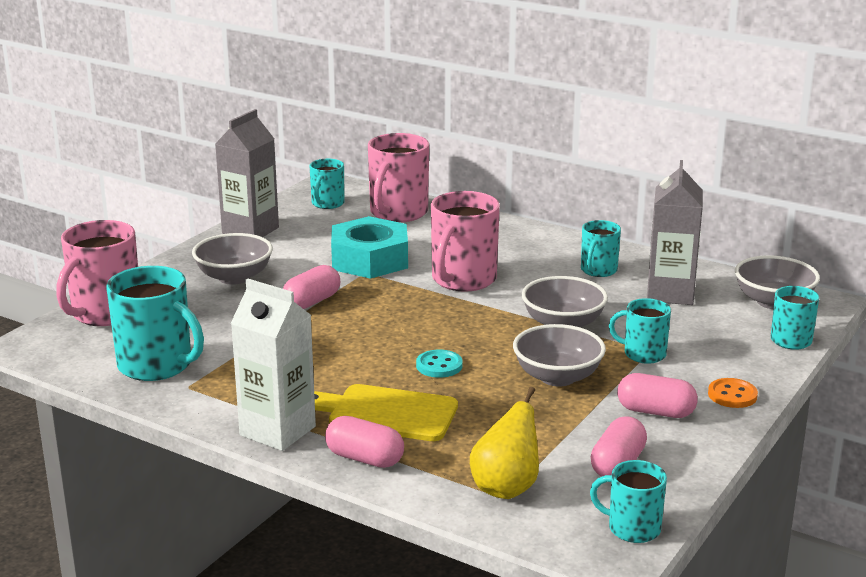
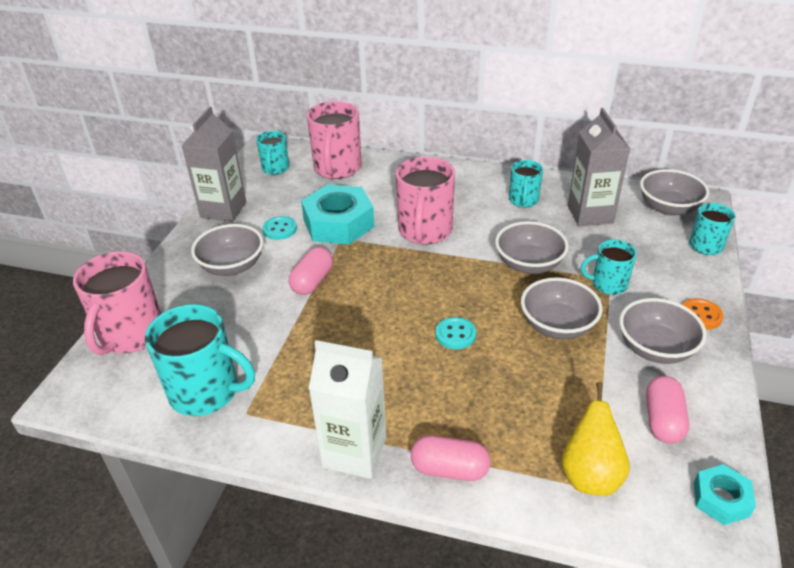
camera: 15 degrees left, 15 degrees up
yellow cutting board [314,384,458,441] -> none
turquoise mug [590,460,667,543] -> turquoise nut [694,464,756,525]
pink capsule [617,373,698,418] -> grey bowl [619,298,707,364]
none -> turquoise button [262,216,297,240]

